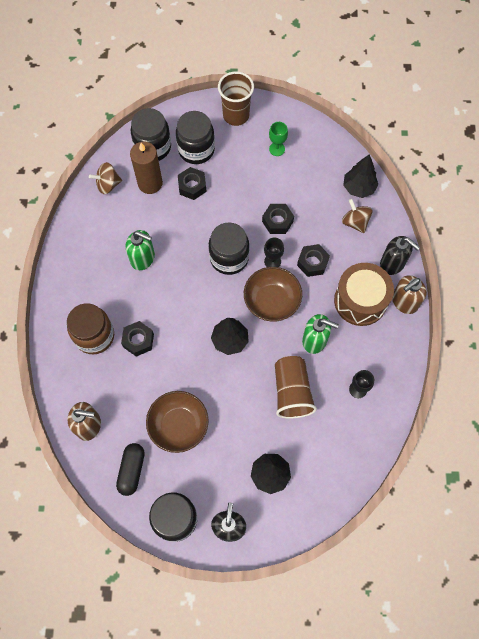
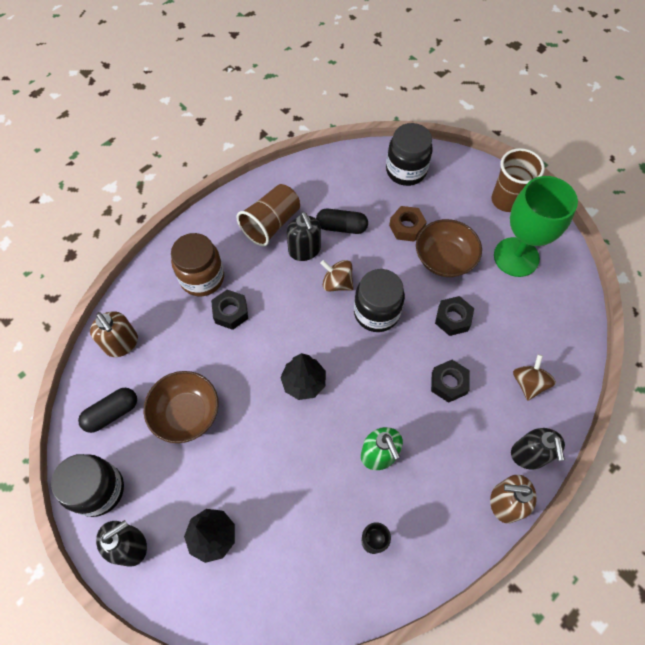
camera: 45 degrees right, 5 degrees down
brown spinning top [89,162,122,194] -> brown spinning top moved to [320,260,354,292]
green soap dispenser [126,230,155,270] -> black soap dispenser [287,212,321,261]
brown candle [130,142,163,194] -> none
black jar [176,111,215,164] -> none
black nut [178,167,207,200] -> brown nut [389,206,427,242]
brown bowl [244,267,302,322] -> brown bowl moved to [416,219,482,277]
black goblet [264,238,284,267] -> none
green goblet [269,122,288,156] -> green goblet [494,176,578,277], size x2.33
brown cup [275,356,317,419] -> brown cup moved to [236,184,300,246]
brown drum [334,263,394,326] -> none
black tree [343,154,378,198] -> none
none -> black capsule [316,209,368,234]

